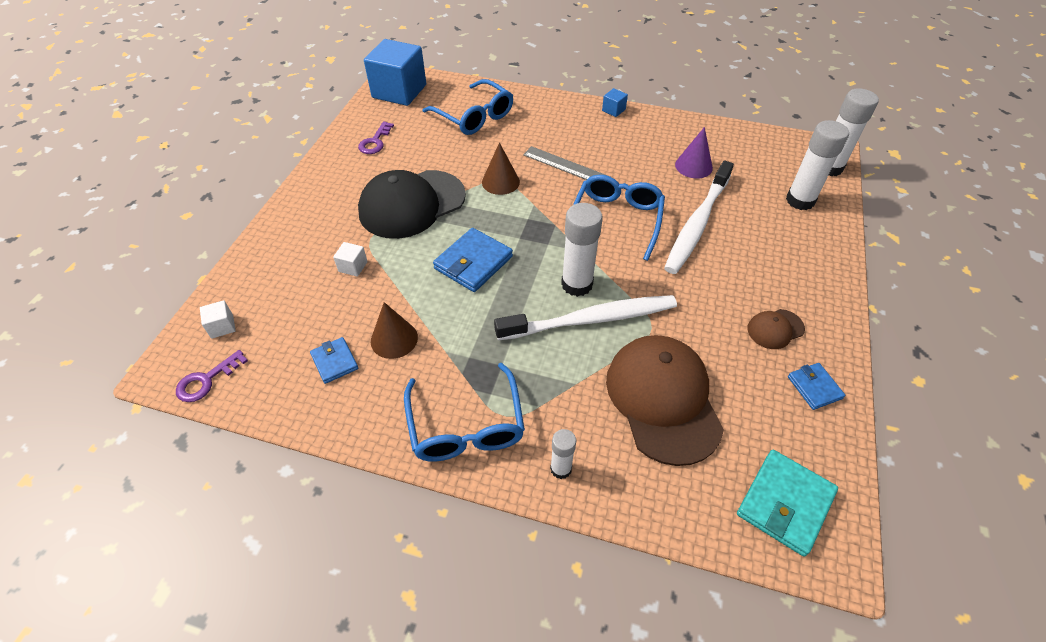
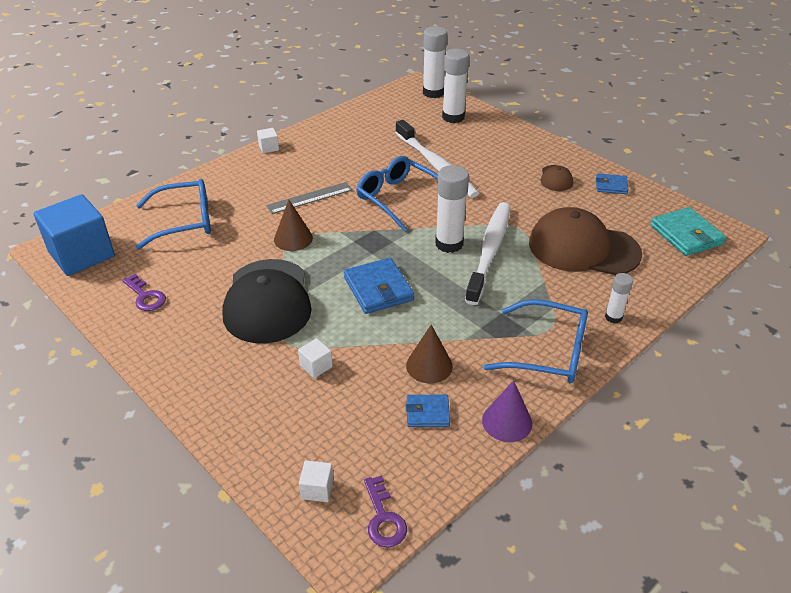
camera: 60 degrees left, 10 degrees down
blue cube [602,88,628,117] -> white cube [257,128,279,153]
purple cone [675,127,713,178] -> purple cone moved to [482,380,532,442]

